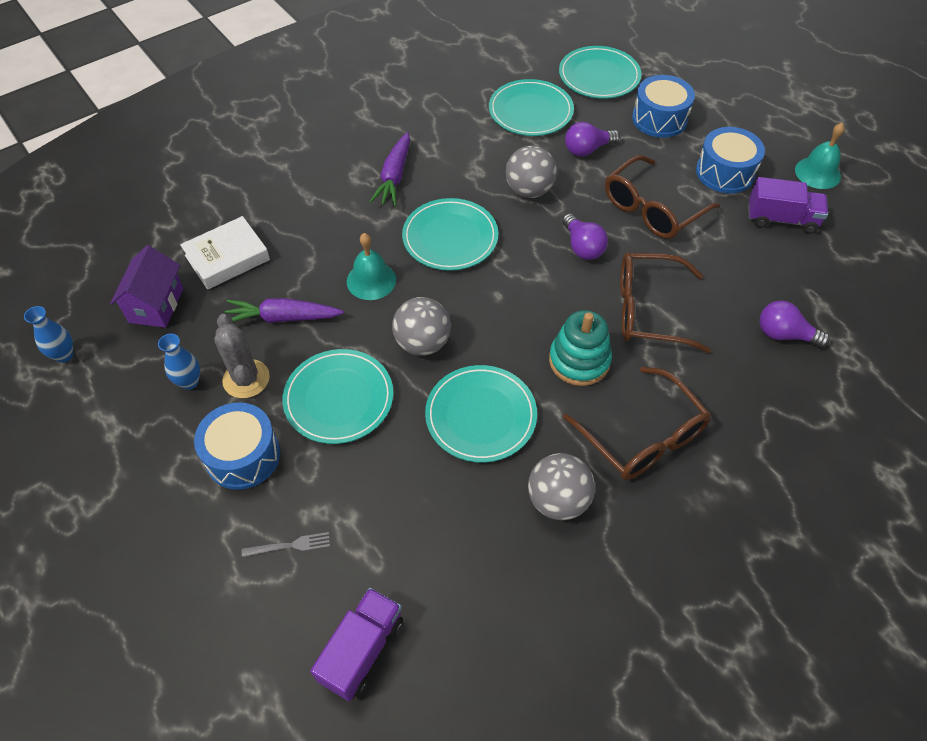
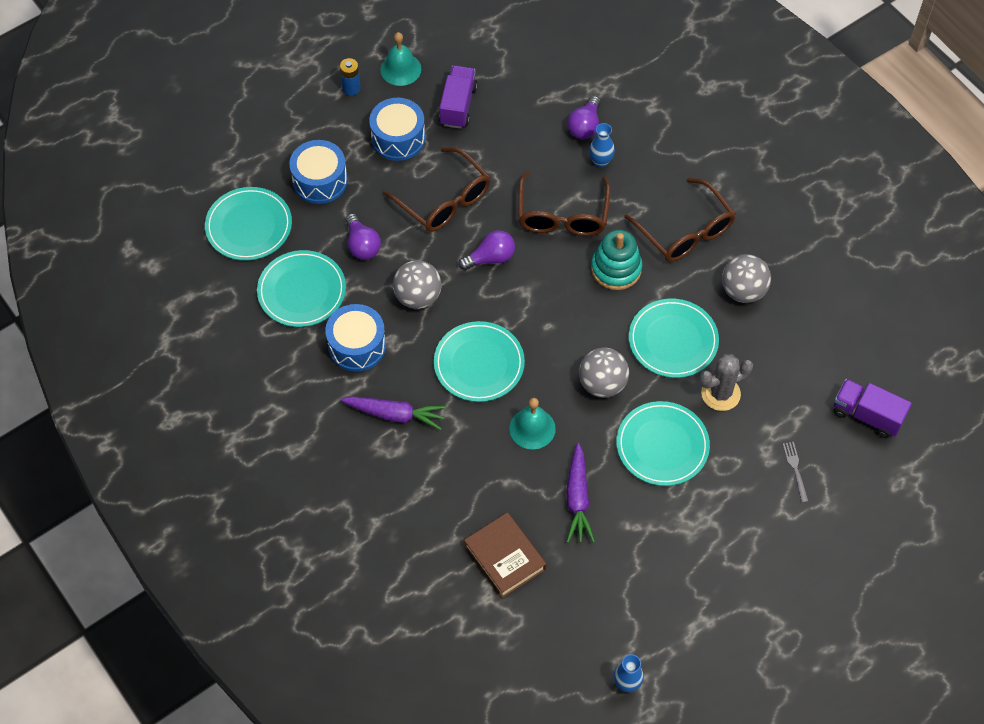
camera: 90 degrees left, 5 degrees up
purple house [110,245,183,328] -> none
blue vase [158,334,200,390] -> blue vase moved to [589,123,615,168]
white book [180,216,270,290] -> brown book [464,512,546,598]
blue drum [194,402,280,490] -> blue drum moved to [325,304,386,371]
grey cactus [214,314,270,398] -> grey cactus moved to [699,354,753,411]
brown glasses [563,367,711,480] -> brown glasses turned 90 degrees clockwise [624,178,736,262]
none -> blue battery [340,58,361,96]

